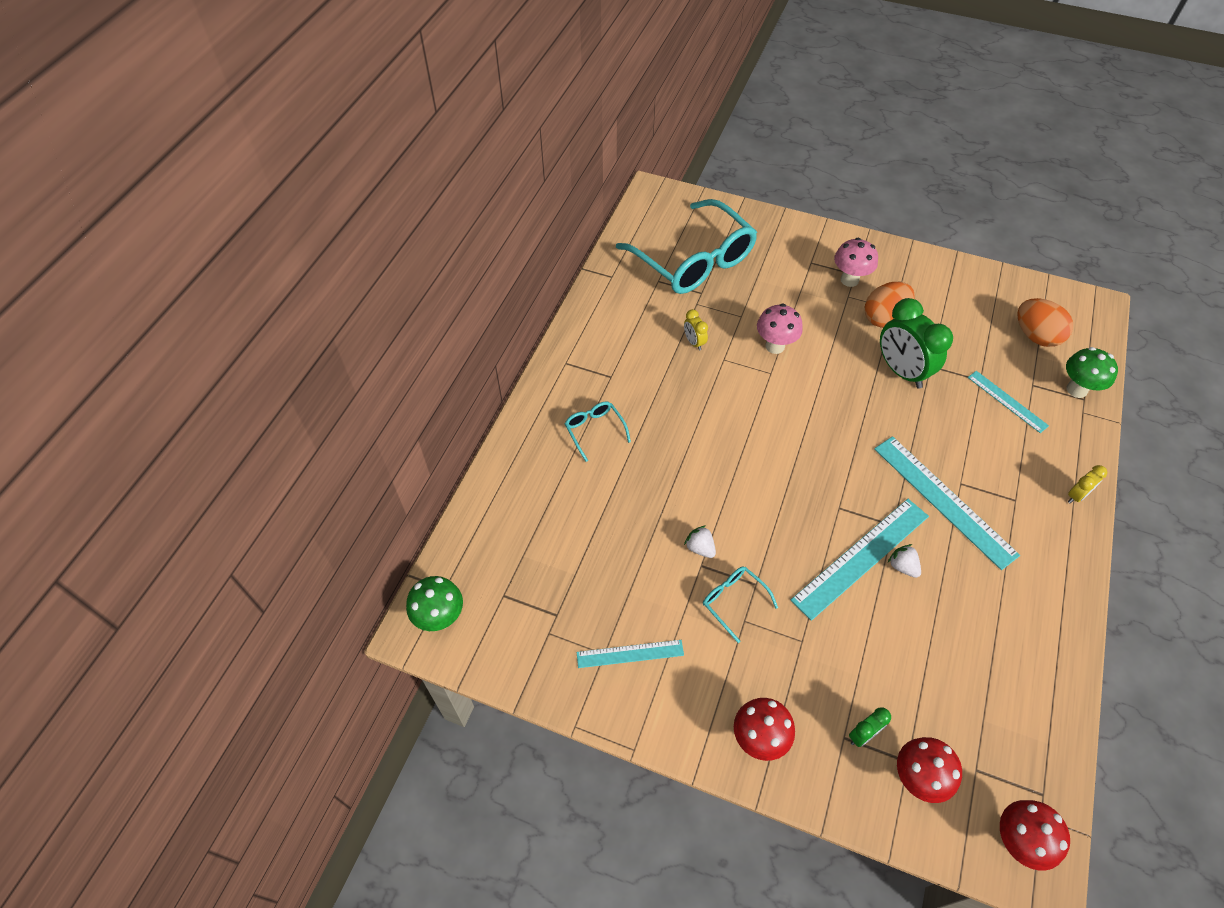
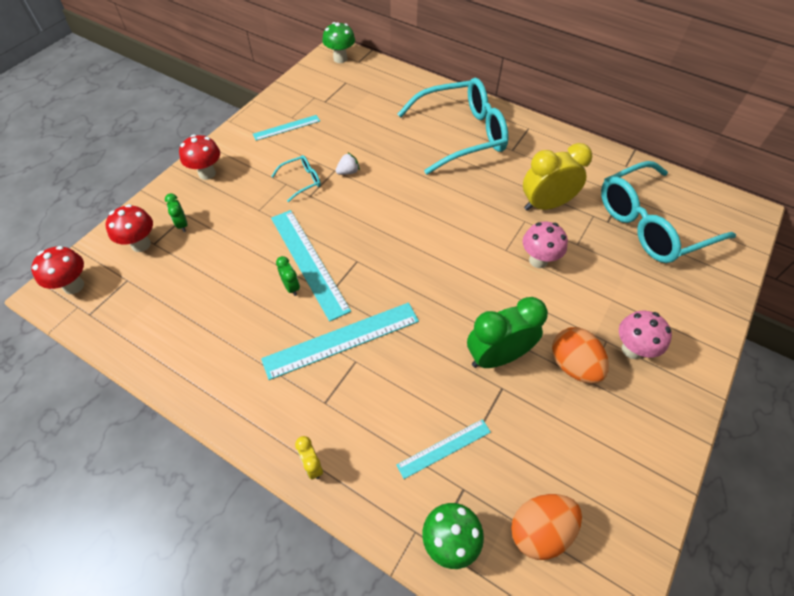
camera: 100 degrees right, 0 degrees up
turquoise glasses [565,401,631,462] -> turquoise glasses [397,78,508,175], size x2.39
turquoise ruler [577,640,684,668] -> turquoise ruler turned 60 degrees clockwise [253,115,320,141]
yellow clock [684,309,708,351] -> yellow clock [523,143,592,211], size x2.15
white strawberry [888,544,921,578] -> green clock [276,256,300,296]

